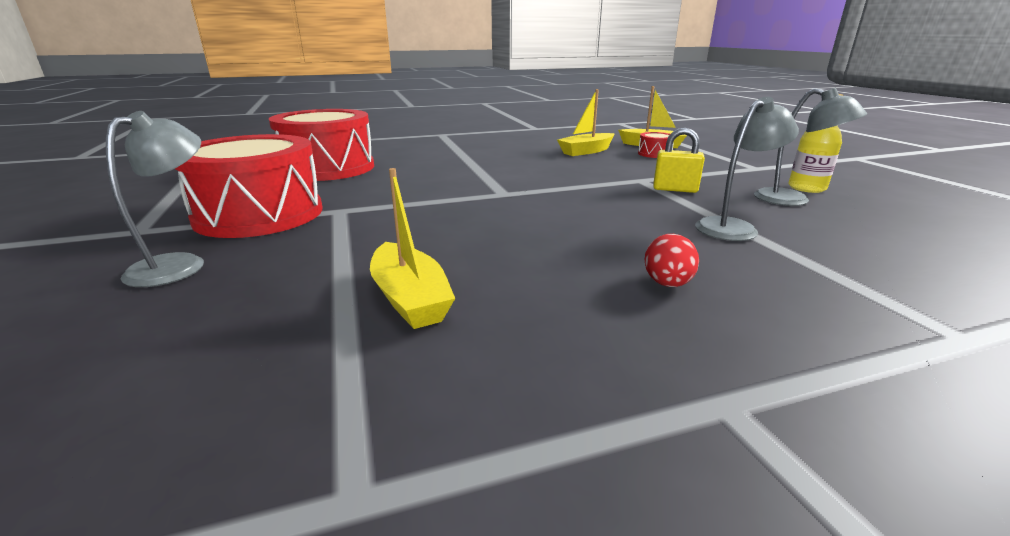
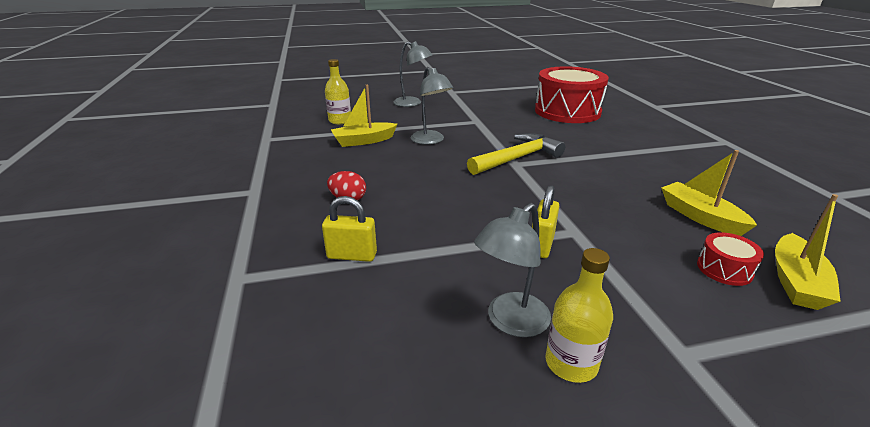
camera: 95 degrees right, 5 degrees up
red drum [175,134,323,238] -> none
grey lamp [695,97,799,241] -> grey lamp moved to [411,67,453,145]
none -> yellow padlock [322,196,377,262]
none -> yellow bottle [325,59,351,124]
none -> yellow hammer [467,133,565,175]

